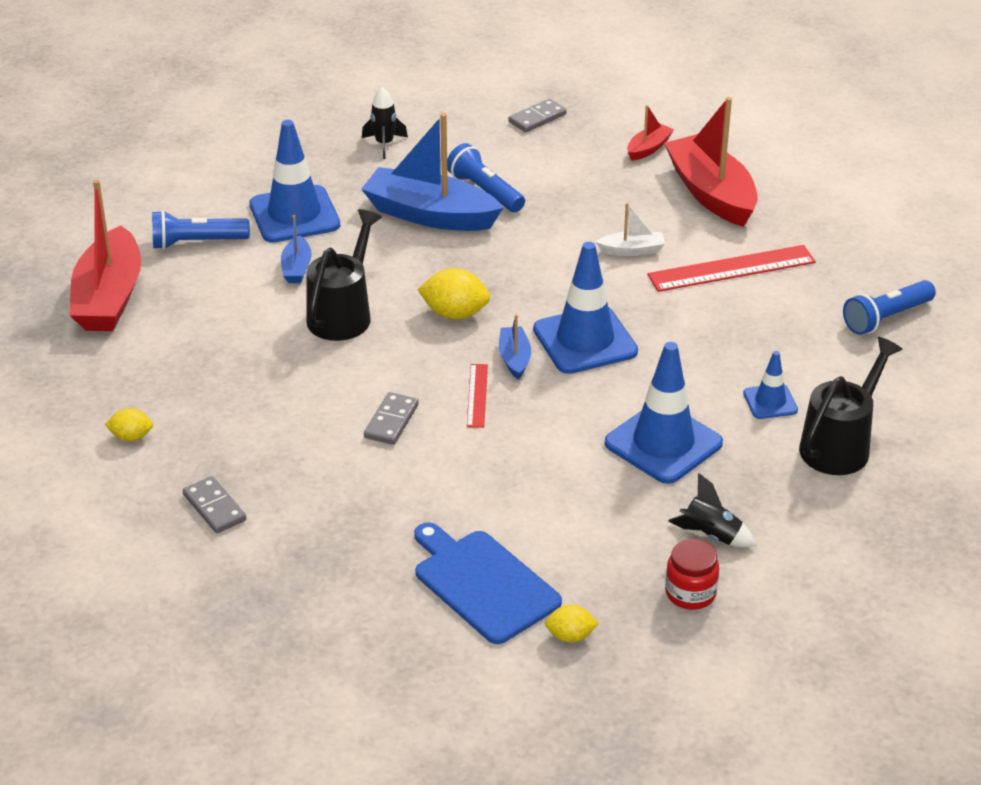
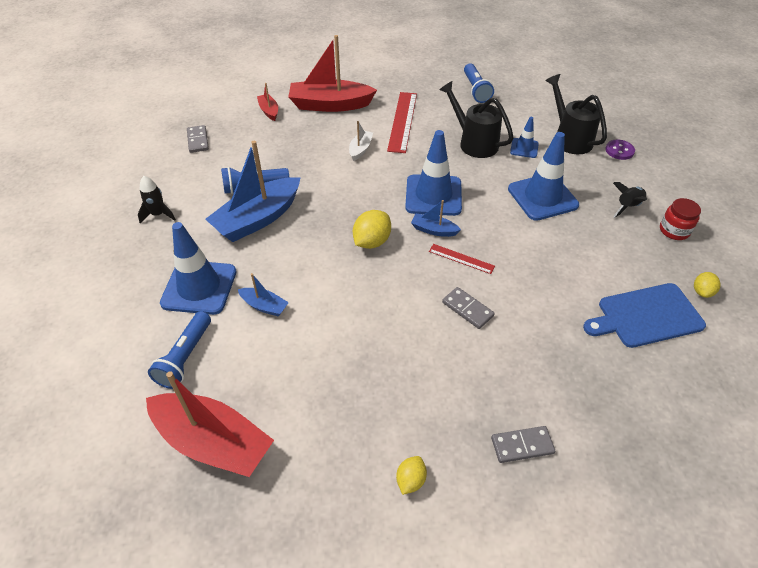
camera: 65 degrees left, 10 degrees up
black watering can [307,209,382,341] -> black watering can moved to [439,81,514,158]
none -> purple button [605,140,635,160]

